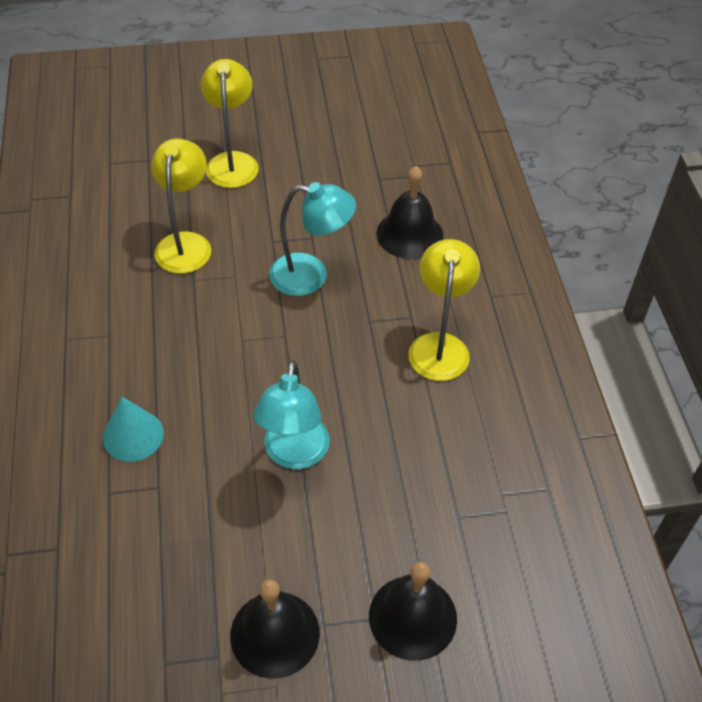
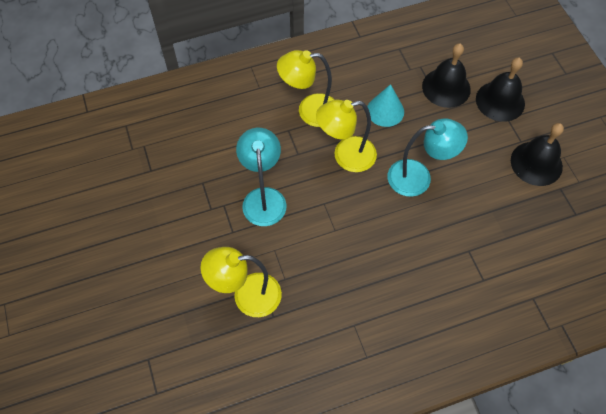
camera: 100 degrees left, 10 degrees up
turquoise cone [103,397,164,462] -> turquoise cone moved to [367,84,404,127]
yellow lamp [201,59,259,188] -> yellow lamp moved to [316,100,377,172]
black bell [376,166,443,259] -> black bell moved to [422,43,471,108]

